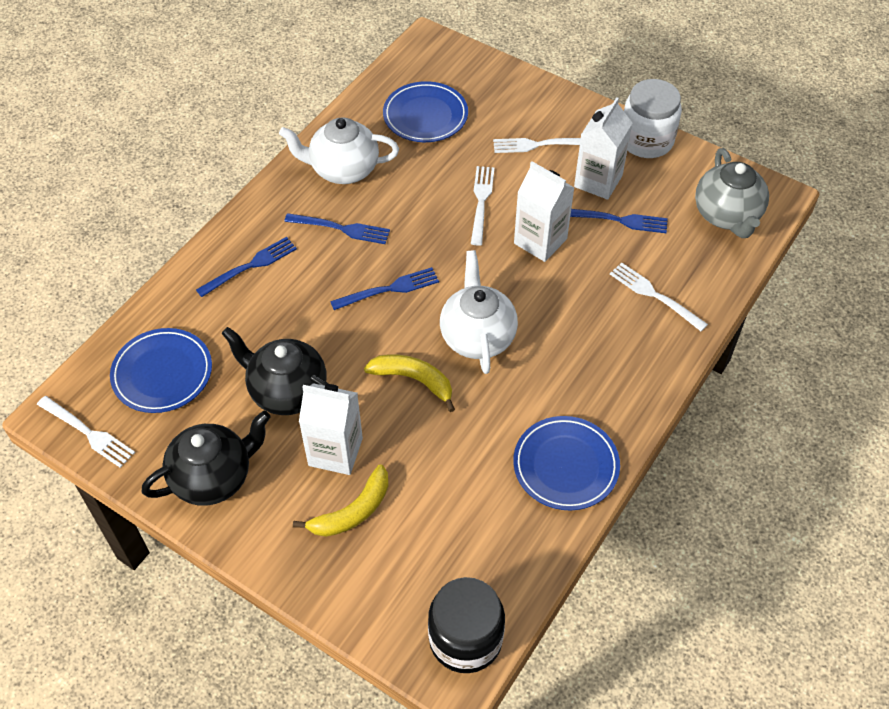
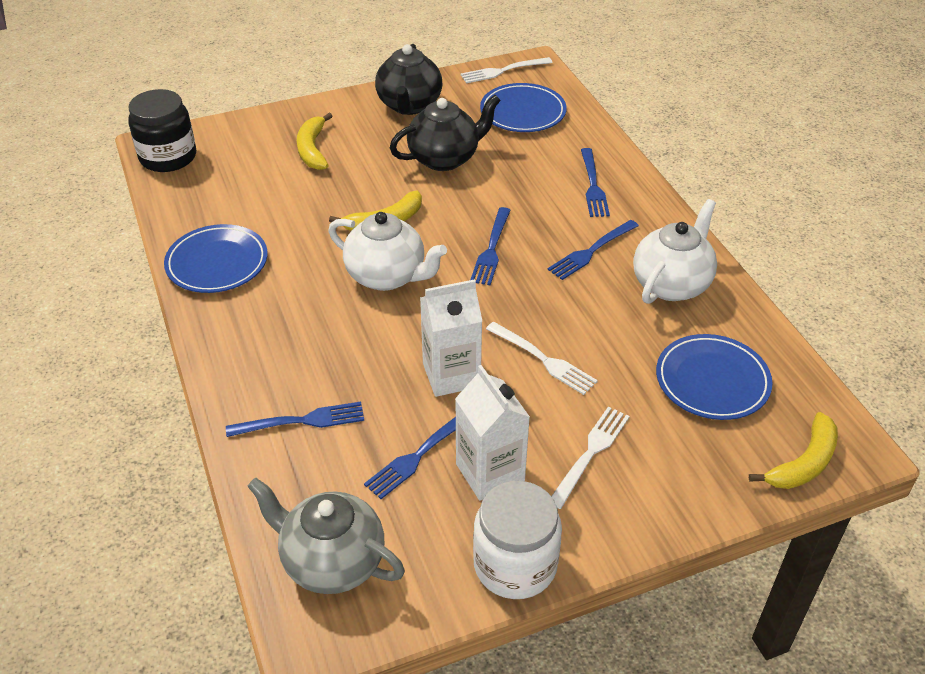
camera: 125 degrees right, 10 degrees down
white carton [299,383,363,475] -> none
white fork [610,263,708,331] -> blue fork [226,402,364,437]
none -> yellow banana [749,412,838,489]

